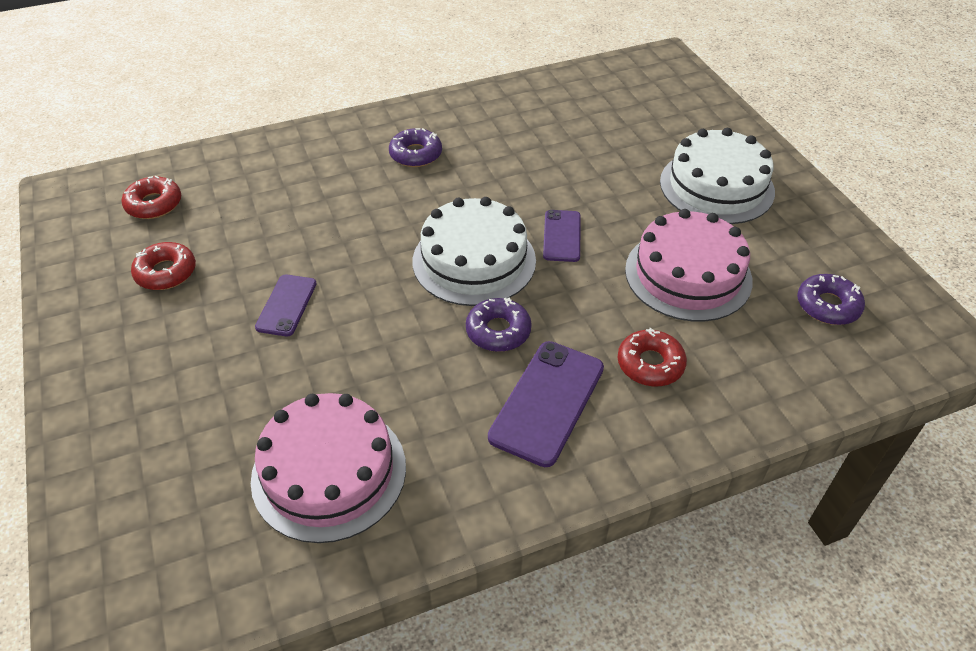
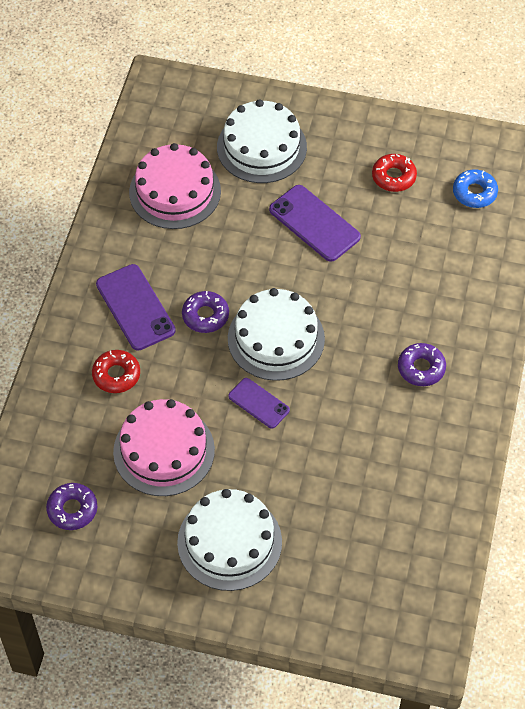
camera: 125 degrees right, 10 degrees up
red donut [121,176,181,219] -> blue donut [453,169,498,208]
purple phone [255,274,317,336] -> purple phone [269,185,361,262], size x1.65
none -> white cake [217,99,307,183]

